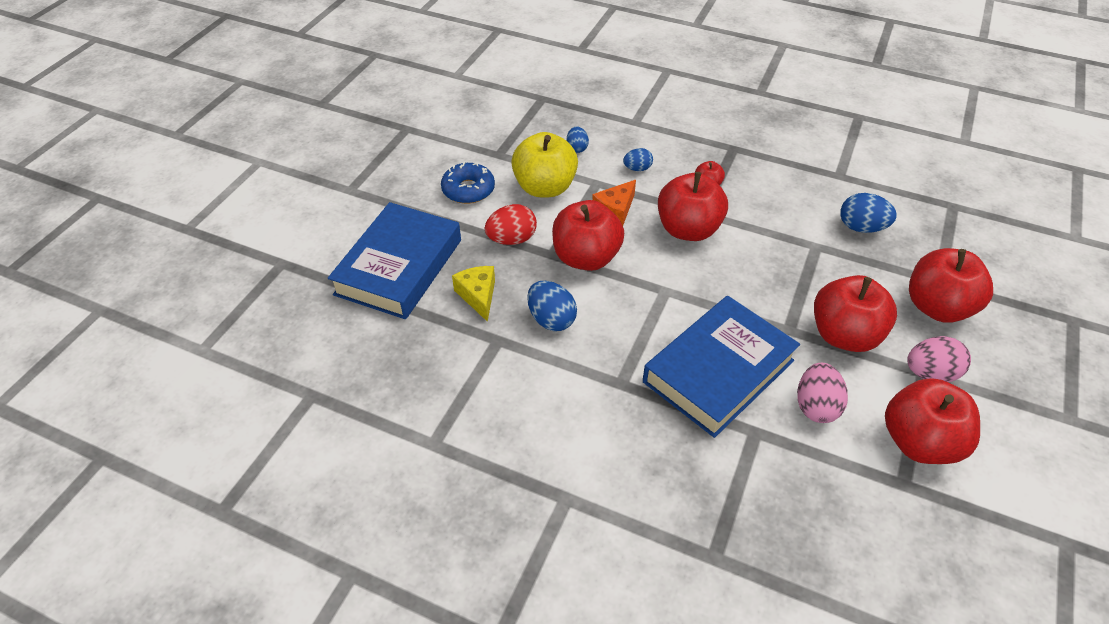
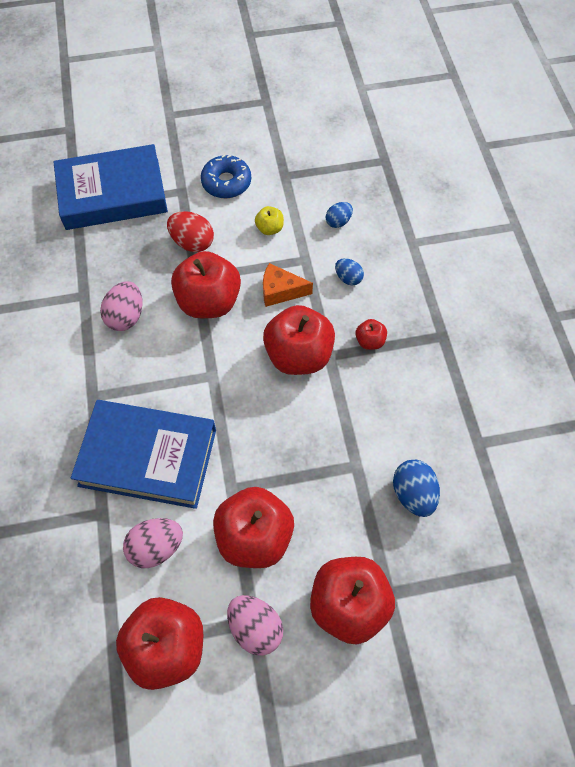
camera: 55 degrees right, 15 degrees up
yellow cheese [452,266,495,322] -> none
yellow apple [511,132,578,197] -> yellow apple [255,206,284,235], size x0.46
blue egg [527,281,577,331] -> pink egg [100,281,142,331]

